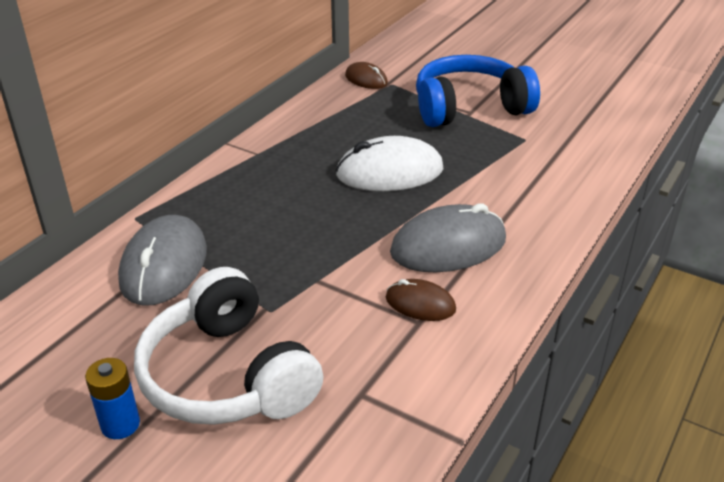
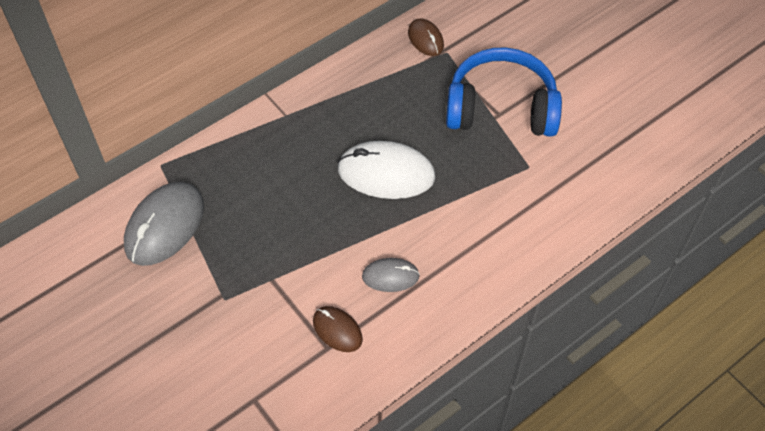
camera: 20 degrees right, 20 degrees up
blue battery [85,358,140,439] -> none
white headphones [134,267,324,425] -> none
grey mouse [390,203,506,272] -> grey mouse [362,258,420,292], size x0.55

